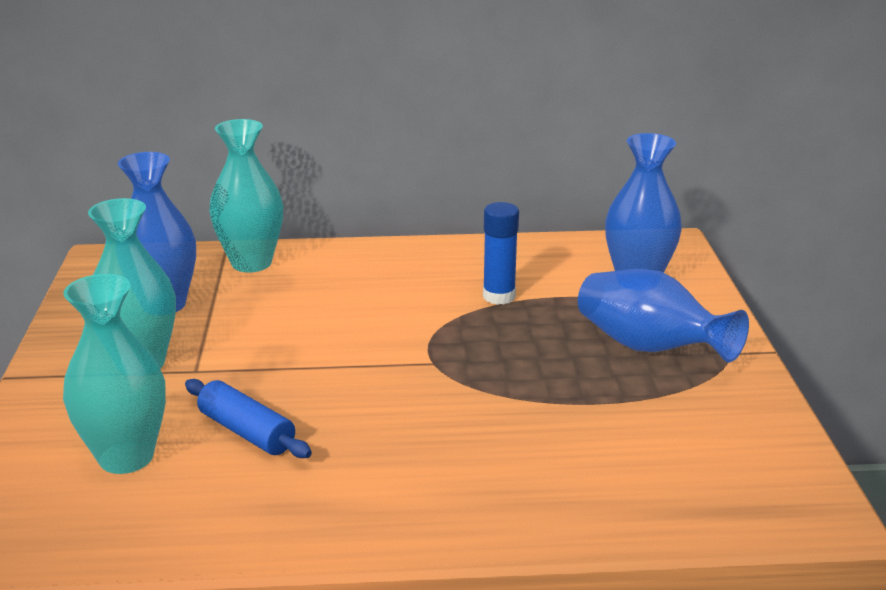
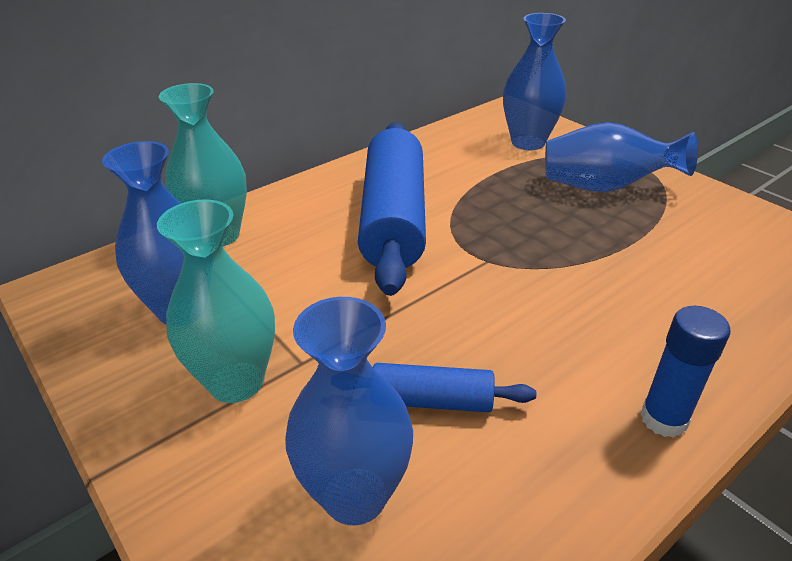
camera: 35 degrees left, 10 degrees up
turquoise vase [63,274,166,474] -> blue vase [285,297,413,525]
blue glue stick [483,202,519,305] -> blue glue stick moved to [640,306,730,438]
none -> blue rolling pin [358,122,426,296]

